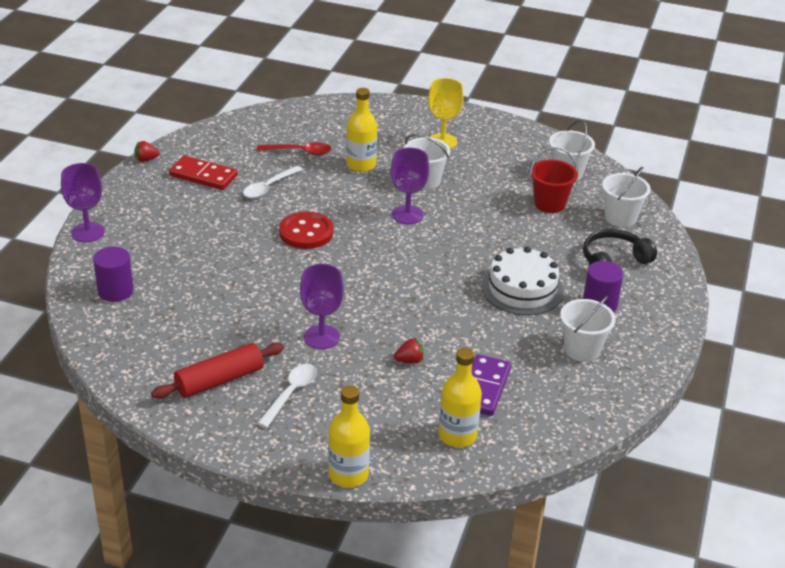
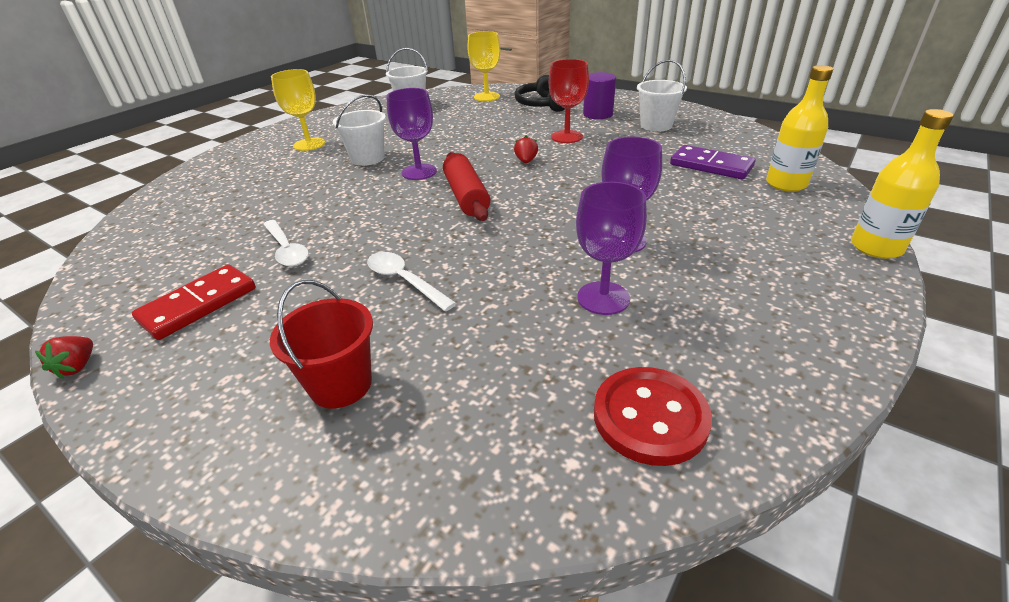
camera: 70 degrees left, 0 degrees up
purple goblet [61,163,105,242] -> purple goblet moved to [576,182,647,315]
purple cylinder [93,246,134,302] -> none
red rolling pin [151,343,284,399] -> red rolling pin moved to [443,152,490,221]
red spoon [257,142,331,155] -> none
white spoon [257,364,317,428] -> white spoon moved to [367,252,456,311]
red button [279,211,334,249] -> red button moved to [594,367,712,466]
yellow bottle [346,88,377,172] -> none
red strawberry [394,338,424,364] -> red strawberry moved to [514,136,538,163]
white cake [482,246,564,315] -> red goblet [549,59,589,143]
red bucket [530,147,578,213] -> red bucket moved to [270,280,373,408]
white bucket [602,167,651,227] -> yellow goblet [467,31,500,101]

